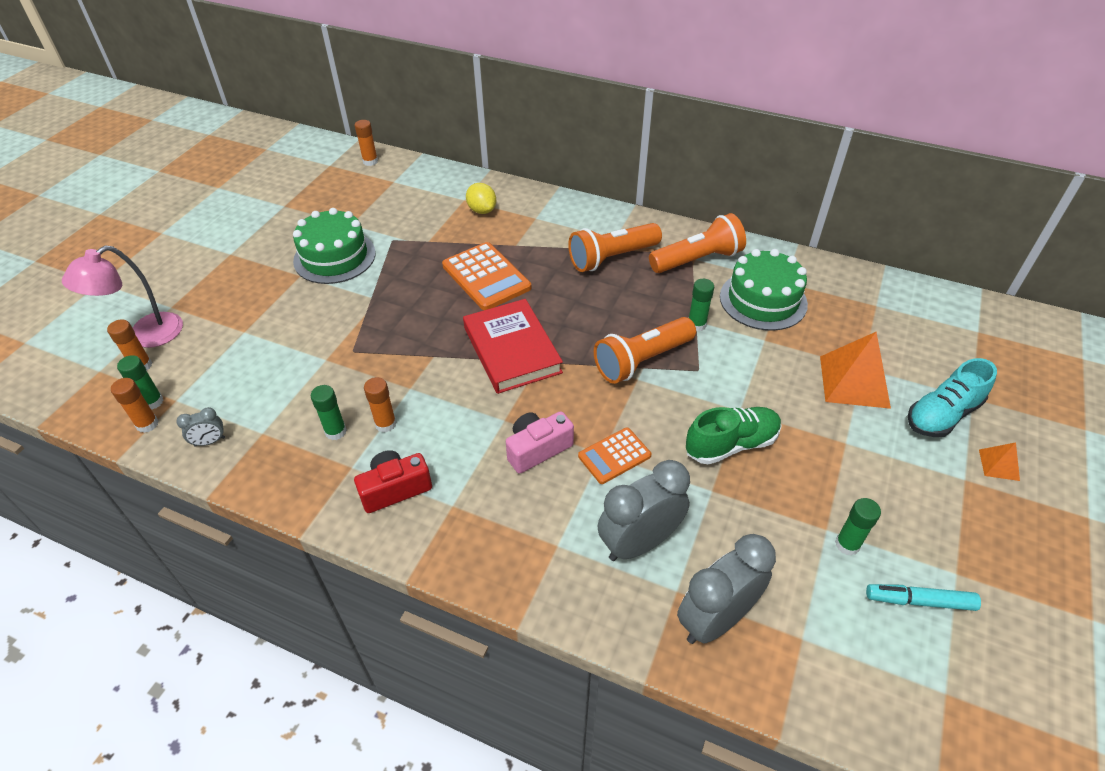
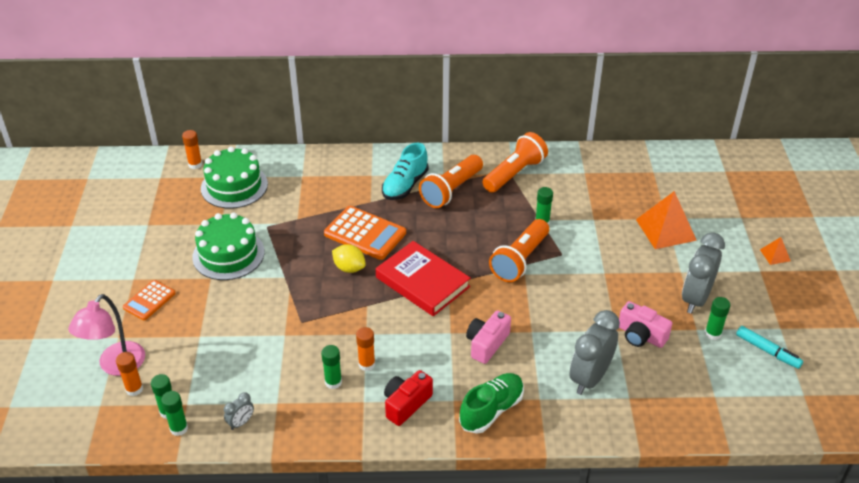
camera: 25 degrees left, 5 degrees down
orange glue stick [111,378,159,433] -> green glue stick [161,391,188,436]
yellow lemon [466,183,496,214] -> yellow lemon moved to [332,244,366,273]
orange calculator [578,427,651,484] -> orange calculator moved to [123,280,176,320]
grey clock [677,534,776,644] -> grey clock moved to [682,232,725,314]
green shoe [686,407,781,465] -> green shoe moved to [459,373,524,434]
green cake [720,249,808,331] -> green cake moved to [201,147,268,209]
turquoise marker [866,584,981,611] -> turquoise marker turned 120 degrees counterclockwise [736,326,803,369]
turquoise shoe [908,358,997,437] -> turquoise shoe moved to [382,143,428,200]
none -> pink camera [619,301,672,348]

